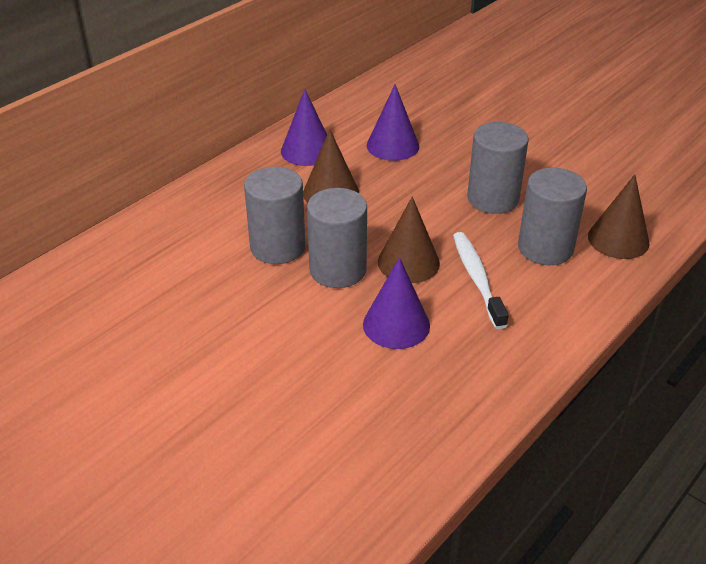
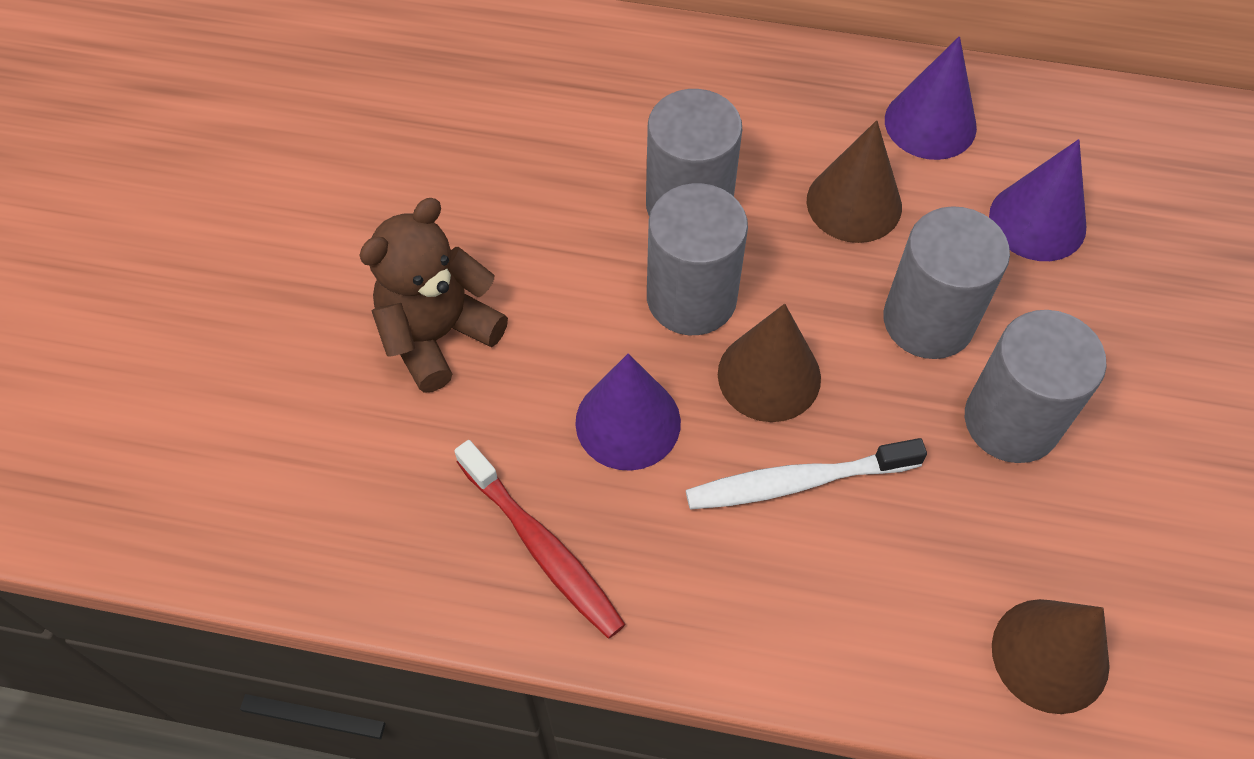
camera: 60 degrees right, 20 degrees up
white toothbrush [453,232,508,329] -> white toothbrush turned 150 degrees counterclockwise [686,438,927,510]
grey cylinder [518,168,587,265] -> grey cylinder moved to [883,206,1010,359]
none -> brown teddy bear [359,198,508,393]
none -> red toothbrush [454,440,625,639]

